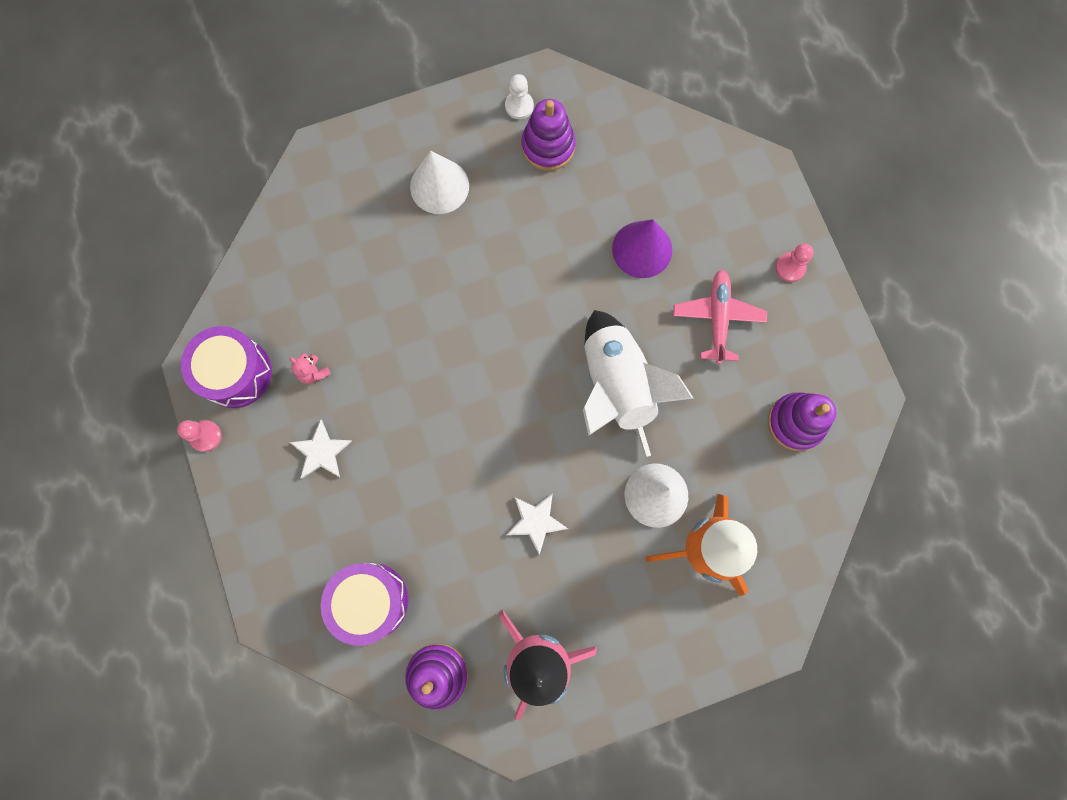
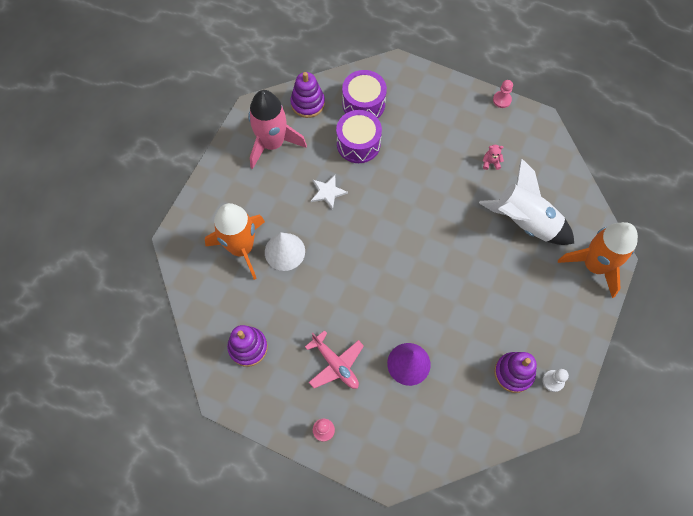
camera: 135 degrees right, 10 degrees down
purple drum [181,326,272,408] -> purple drum moved to [336,110,382,163]
white star [289,420,352,479] -> none
white cone [410,151,469,214] -> none
white rocket [583,310,694,457] -> white rocket moved to [479,158,574,245]
none -> orange rocket [558,222,638,298]

